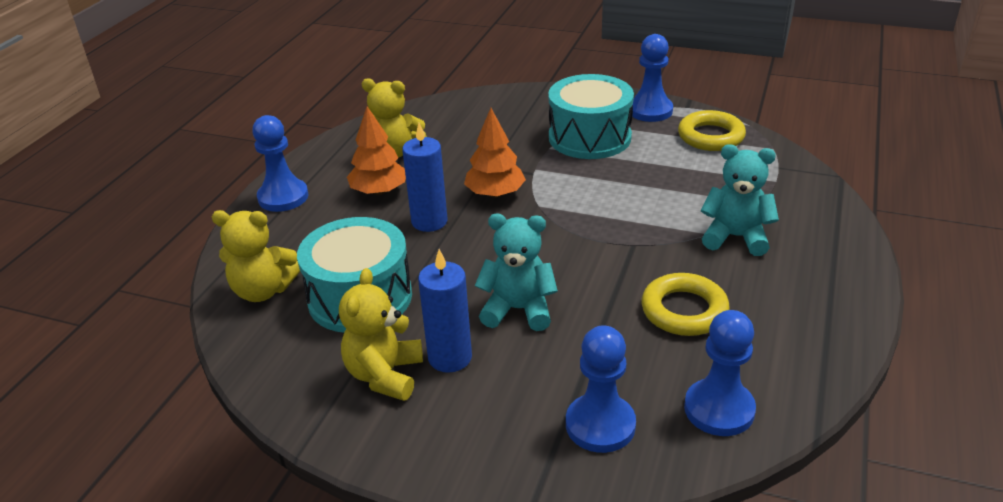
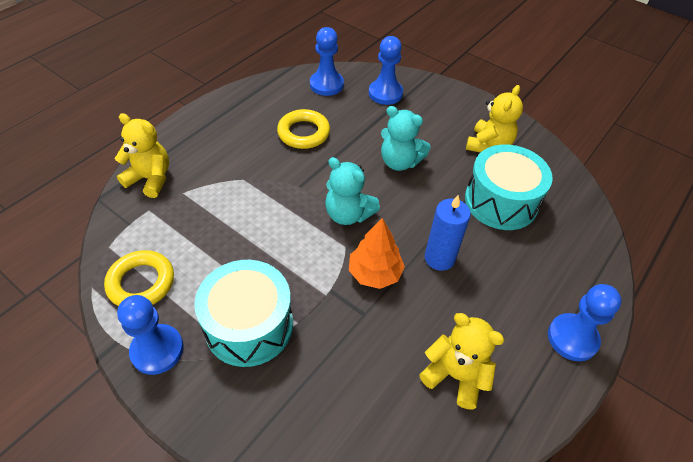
camera: 165 degrees left, 15 degrees up
yellow teddy bear [212,210,300,302] -> yellow teddy bear moved to [115,113,169,198]
orange tree [347,106,406,195] -> none
blue candle [418,249,472,373] -> none
turquoise teddy bear [701,144,779,256] -> turquoise teddy bear moved to [325,157,380,225]

